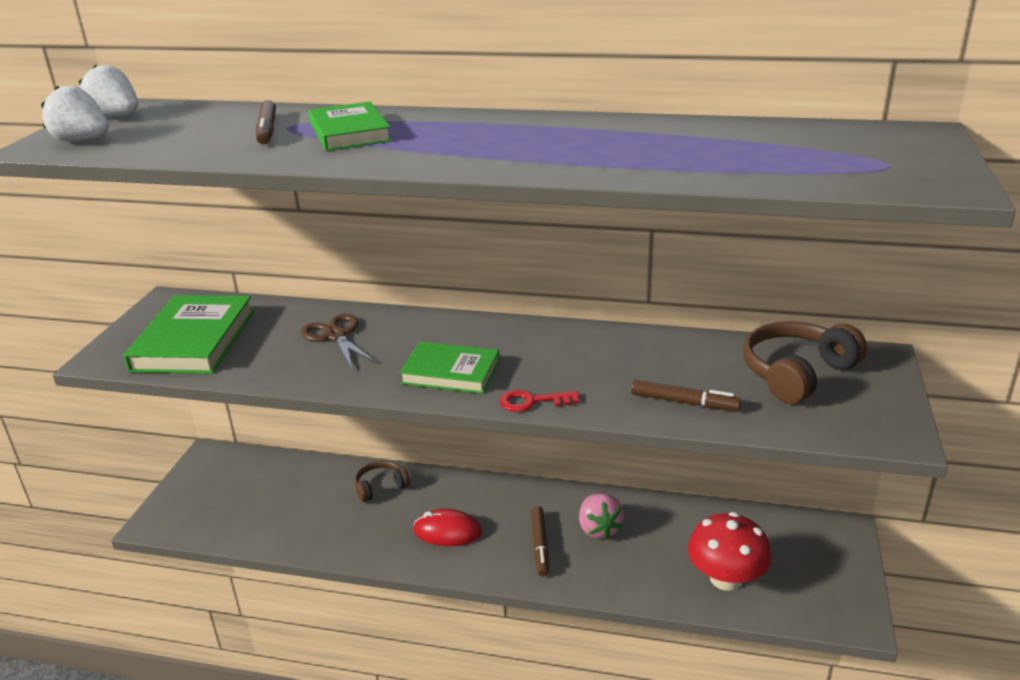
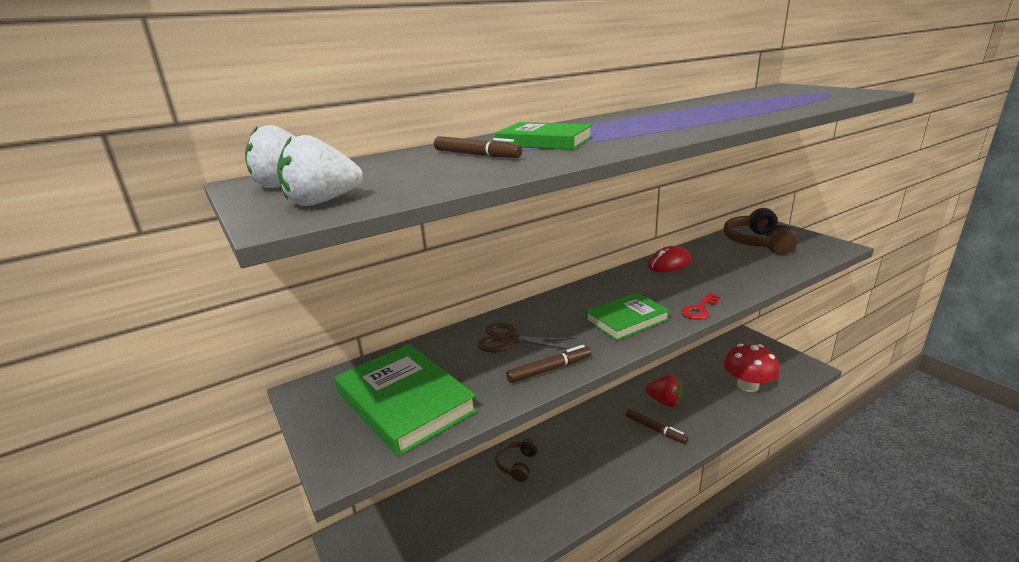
camera: 45 degrees left, 5 degrees down
red mouse [413,509,482,546] -> red mouse moved to [648,246,691,272]
pink strawberry [579,494,624,540] -> red strawberry [646,375,684,407]
brown marker [631,380,741,411] -> brown marker moved to [506,345,591,383]

